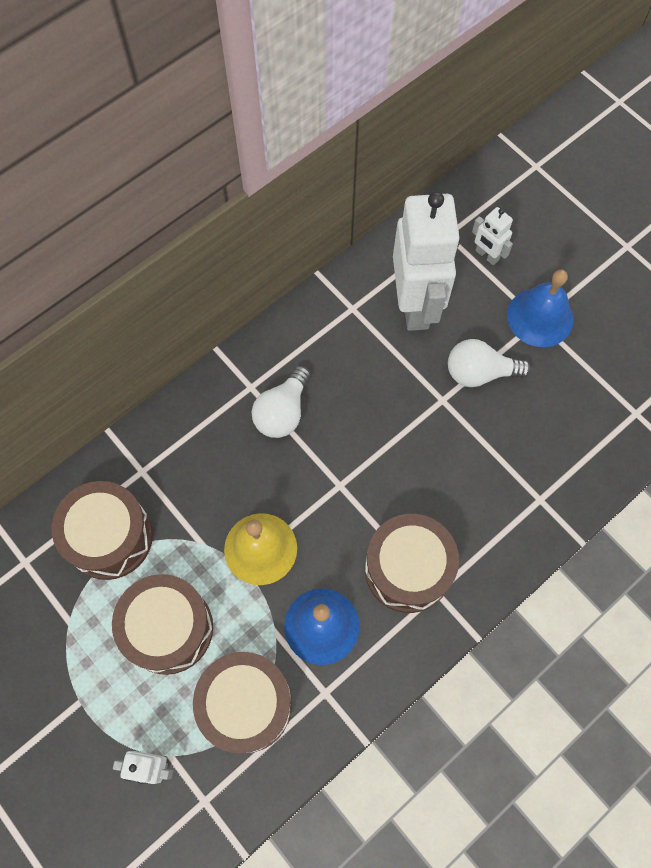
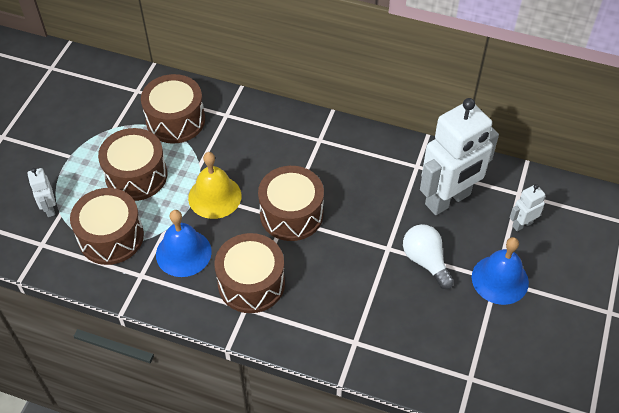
camera: 60 degrees right, 15 degrees down
white light bulb [252,366,311,438] -> none
white robot [472,207,513,265] -> white robot turned 45 degrees clockwise [510,184,546,231]
none -> brown drum [258,166,324,241]

